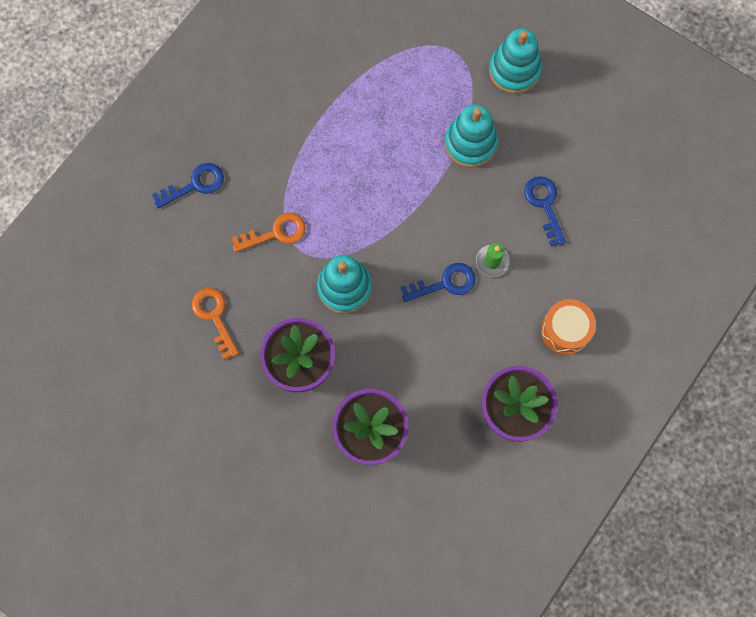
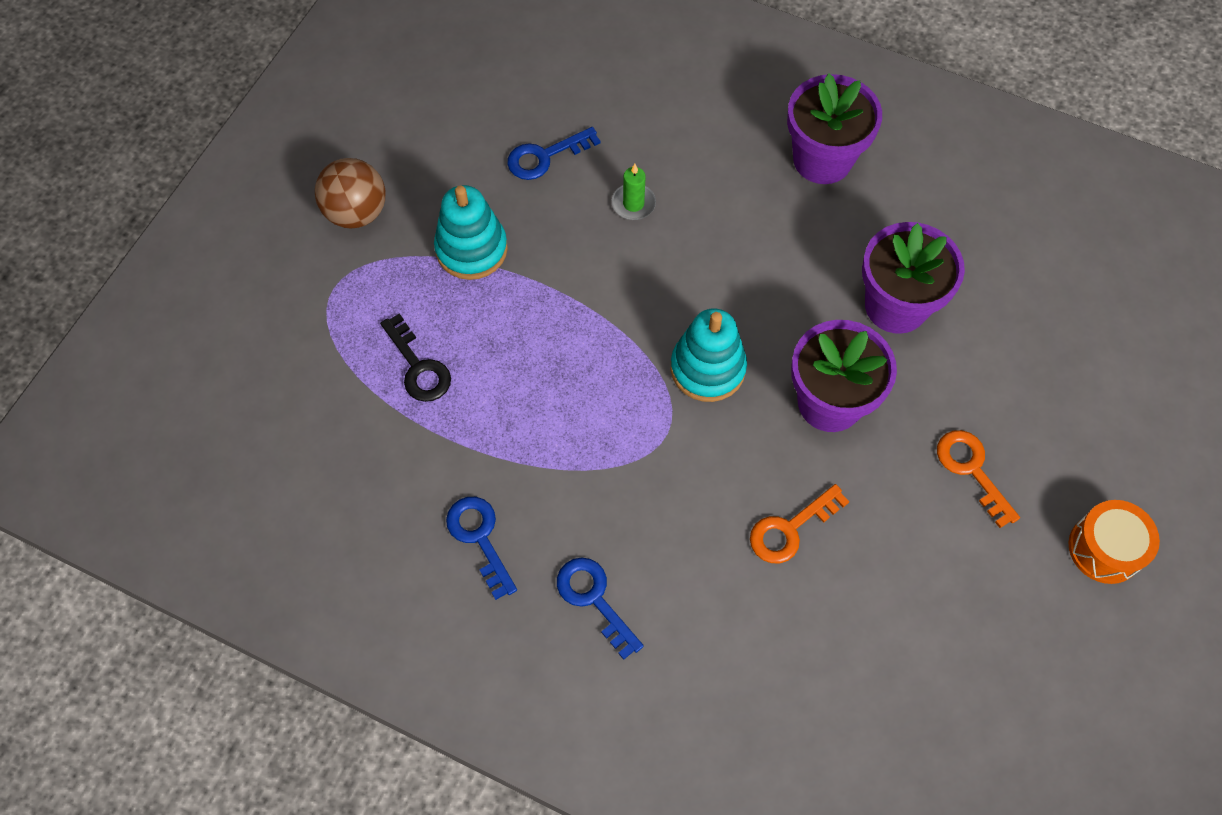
camera: 100 degrees left, 10 degrees down
orange key [231,213,306,252] -> orange key moved to [937,430,1020,528]
blue key [401,263,476,302] -> blue key moved to [446,497,517,600]
turquoise stacking toy [489,28,542,94] -> brown ball [315,158,385,229]
orange drum [541,299,596,355] -> orange drum moved to [1069,500,1160,584]
none -> black key [380,313,451,402]

